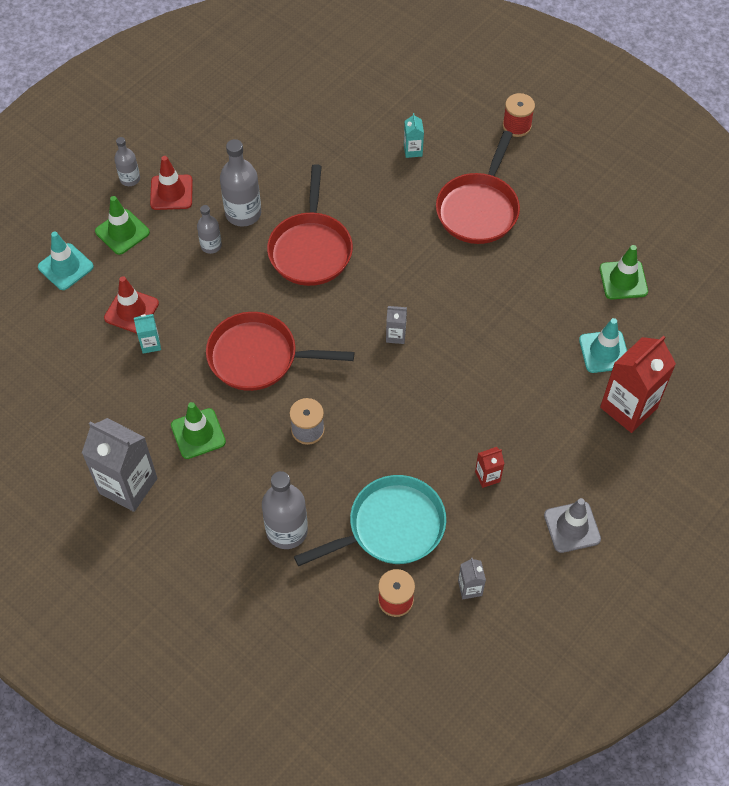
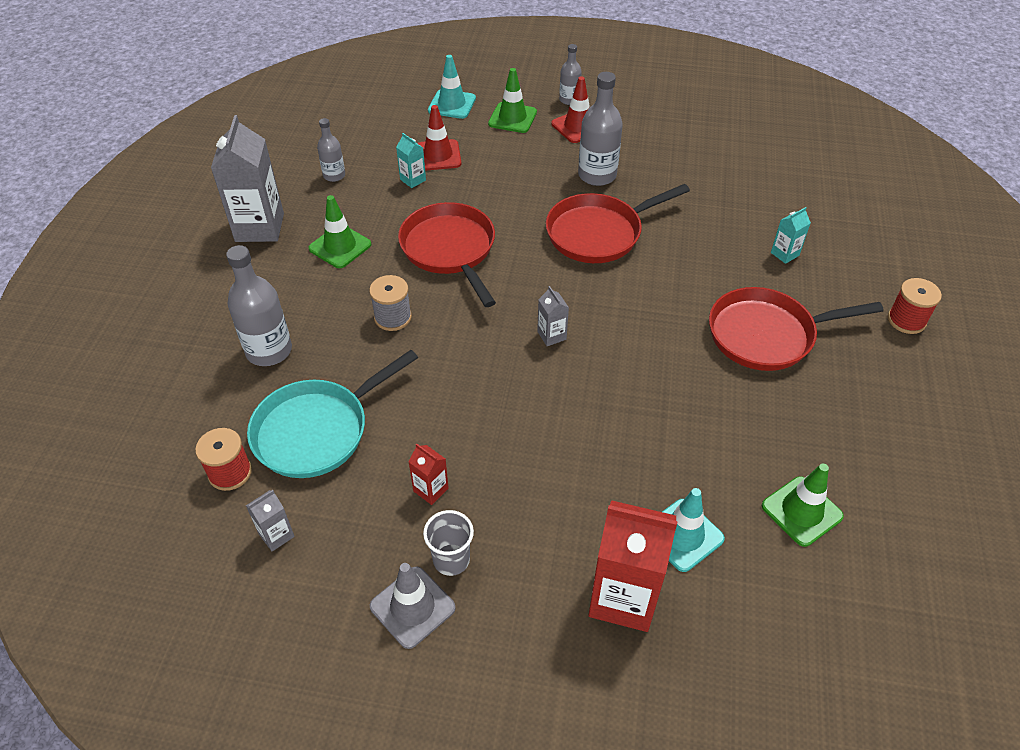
camera: 60 degrees right, 10 degrees down
grey bottle [197,205,222,254] -> grey bottle moved to [317,118,345,182]
turquoise pan [294,475,446,566] -> turquoise pan turned 105 degrees clockwise [247,350,418,478]
none -> grey cup [423,510,474,576]

